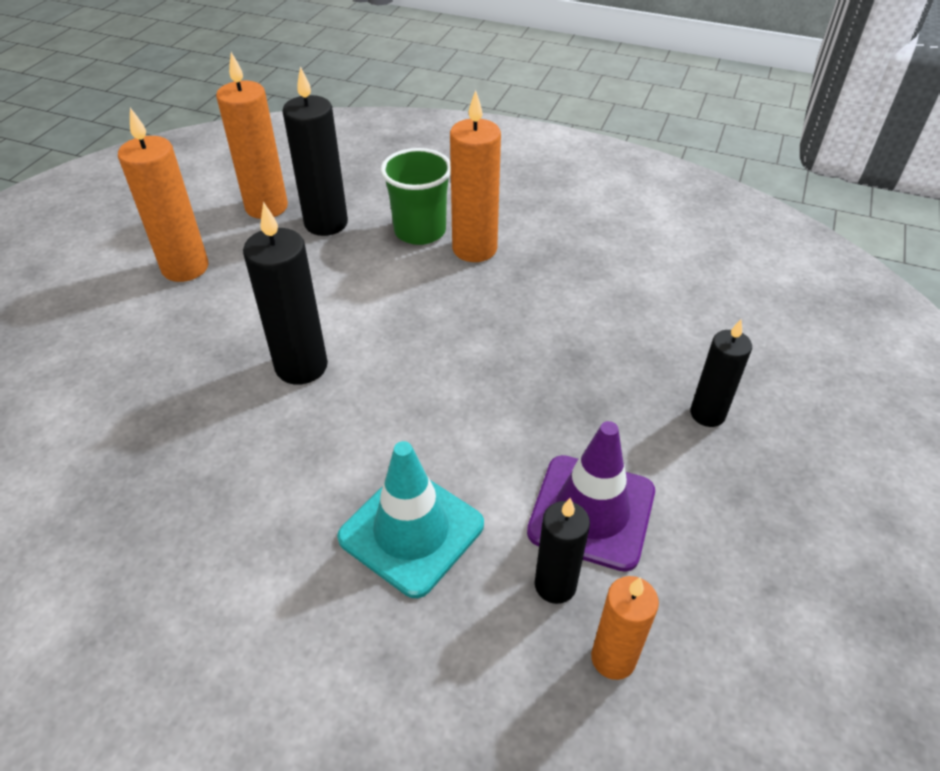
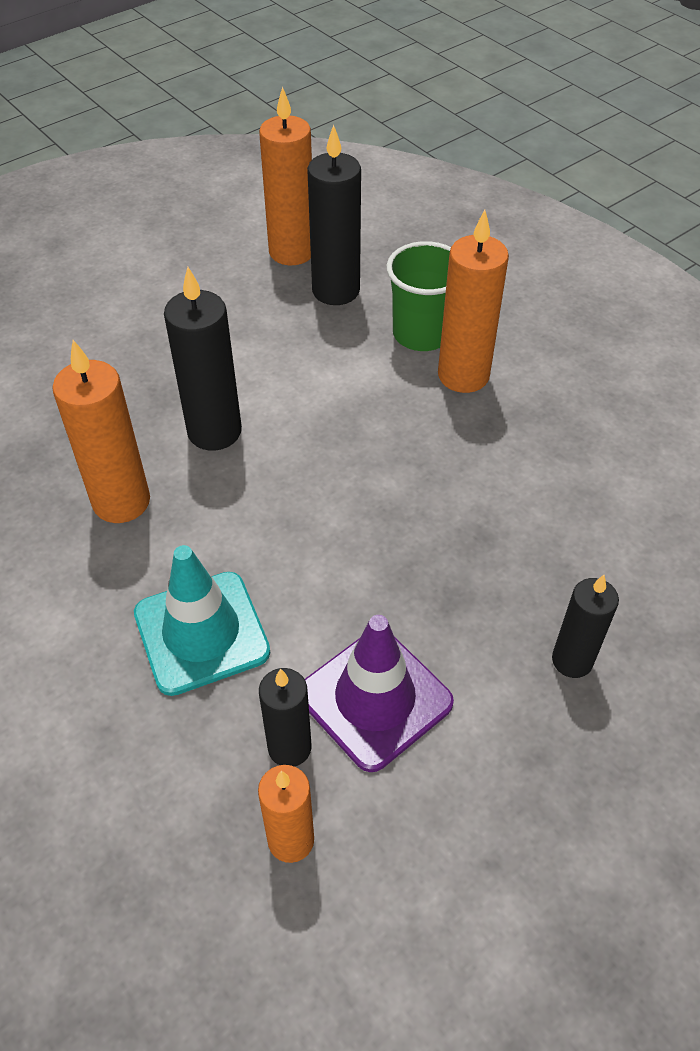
camera: 30 degrees right, 5 degrees up
orange candle [118,108,208,282] -> orange candle moved to [52,340,150,523]

